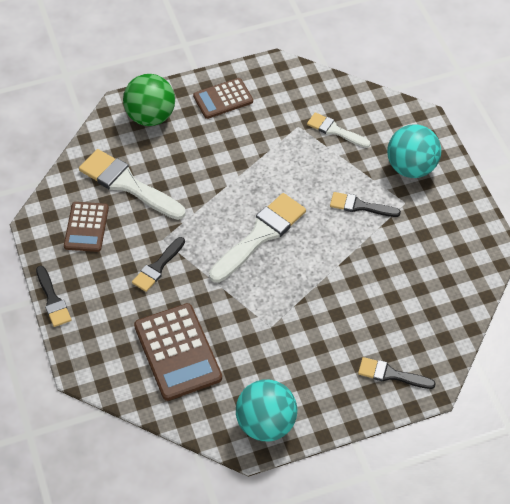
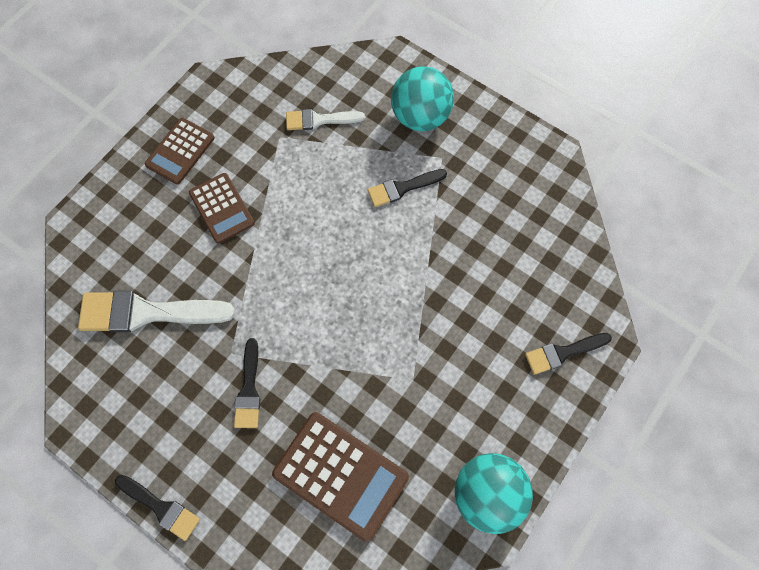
camera: 35 degrees left, 15 degrees up
brown calculator [64,202,109,252] -> brown calculator moved to [189,173,255,243]
green ball [123,74,175,126] -> none
white brush [209,193,306,283] -> none

